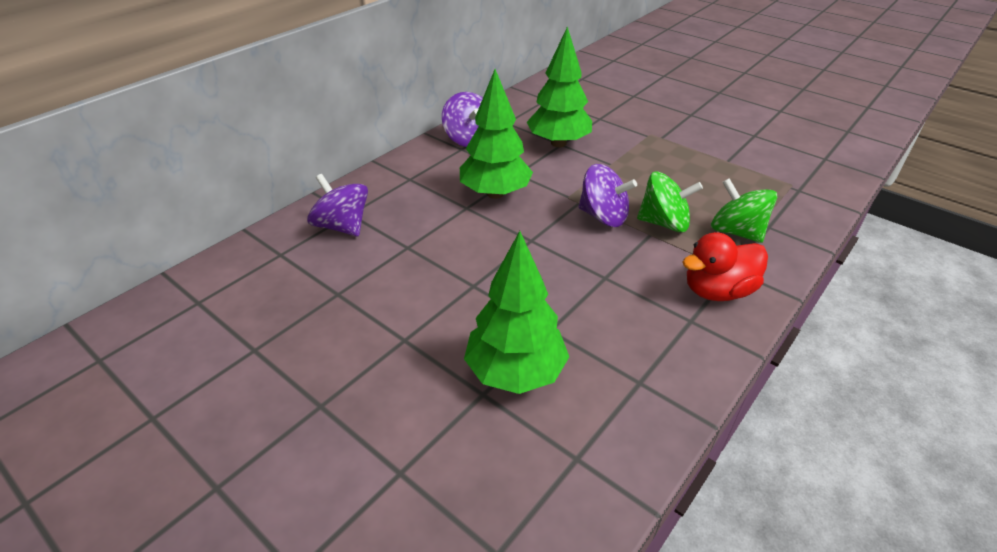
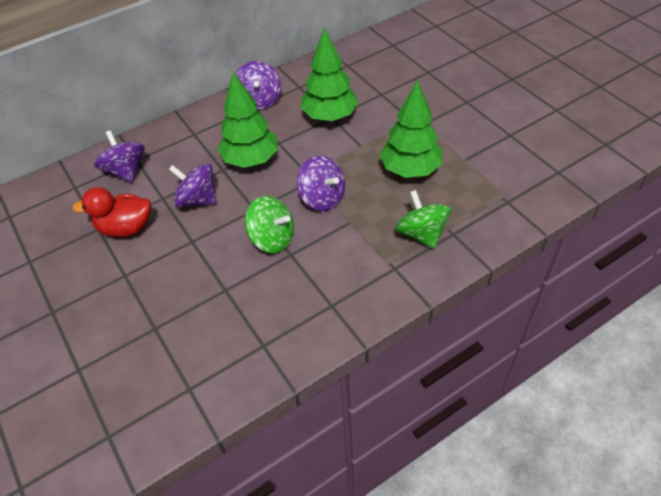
camera: 20 degrees right, 10 degrees up
green tree [464,231,569,394] -> green tree moved to [379,80,442,178]
green spinning top [637,172,703,232] -> green spinning top moved to [245,196,294,253]
red duck [682,232,768,301] -> red duck moved to [72,187,151,237]
none -> purple spinning top [169,163,217,207]

